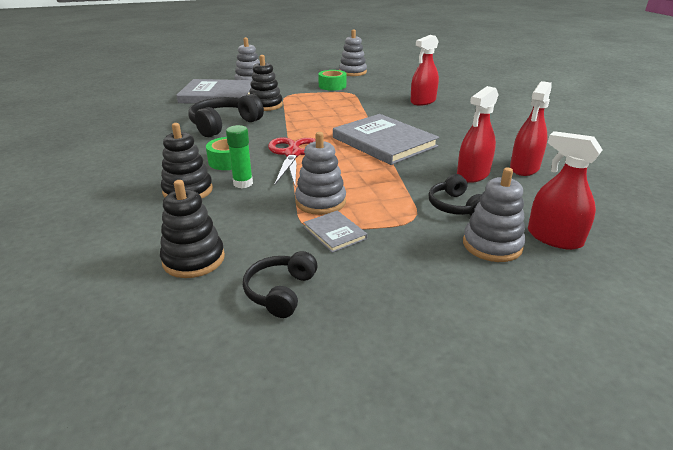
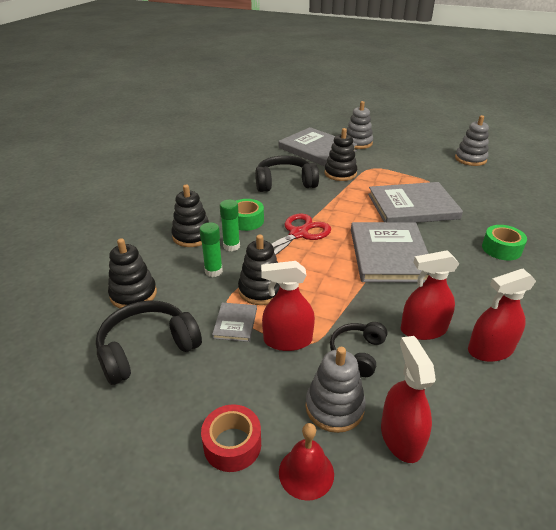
camera: 40 degrees right, 5 degrees up
black headphones [243,251,318,318] -> black headphones [96,300,202,385], size x1.63
grey stacking toy [295,132,346,215] -> black stacking toy [238,234,280,305]
green tape [318,70,346,91] -> green tape moved to [482,225,527,261]
red spray bottle [410,35,439,106] -> red spray bottle moved to [261,261,315,351]
none -> green glue stick [199,222,223,277]
none -> red tape [201,404,261,472]
none -> red bell [279,423,334,501]
none -> grey book [368,182,463,223]

